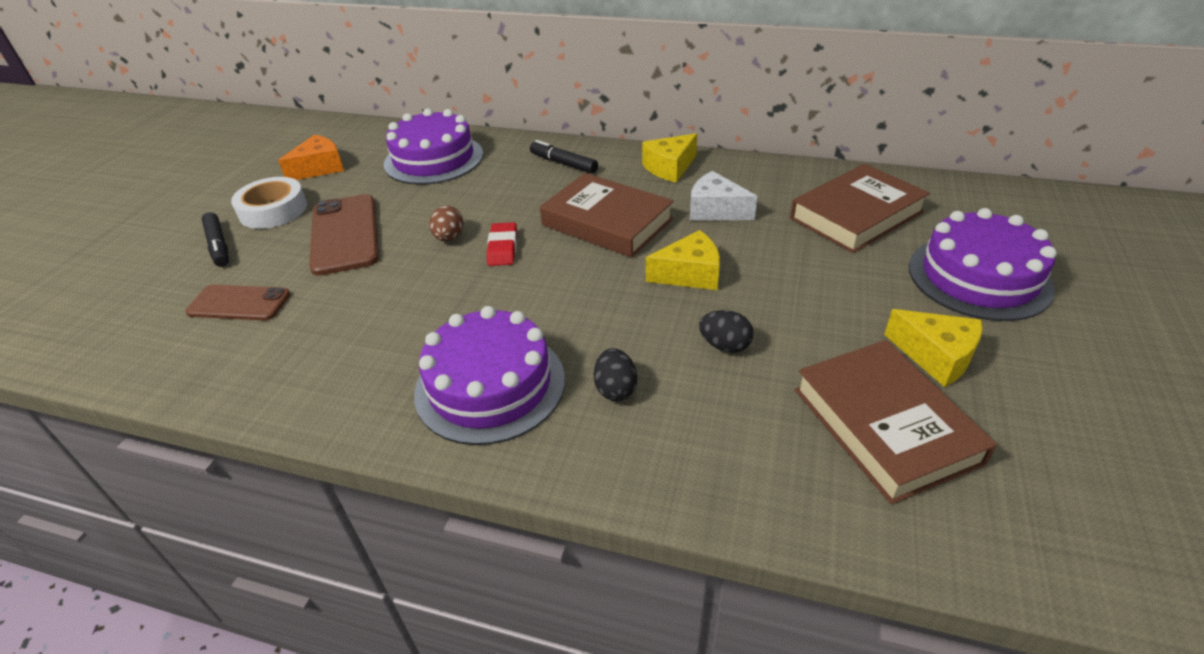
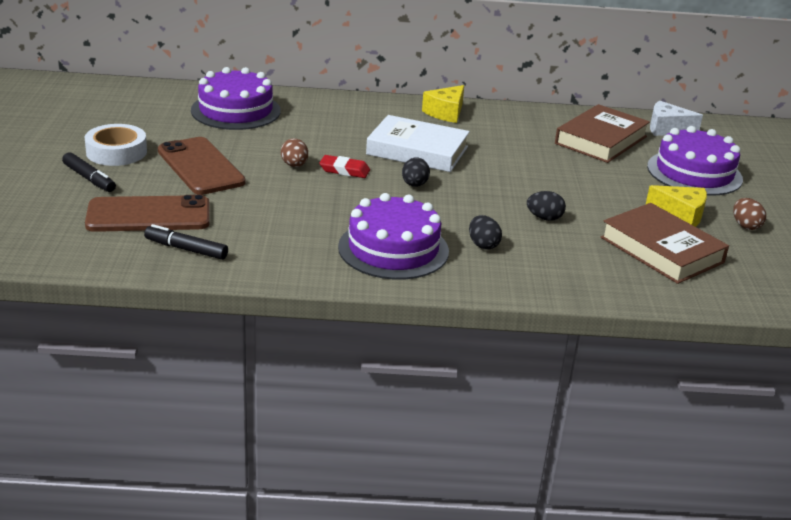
camera: 20 degrees left, 10 degrees down
brown phone [185,285,290,321] -> brown phone [85,195,209,232], size x1.53
orange cheese [278,134,344,180] -> none
red eraser [487,222,517,266] -> red eraser turned 60 degrees counterclockwise [319,155,370,178]
black marker [530,140,598,174] -> black marker moved to [144,224,228,260]
brown book [540,173,674,258] -> white book [366,115,470,172]
yellow cheese [646,230,720,290] -> none
white cheese [690,171,757,221] -> white cheese moved to [650,100,703,136]
none -> black egg [402,158,430,187]
none -> brown egg [733,198,766,230]

